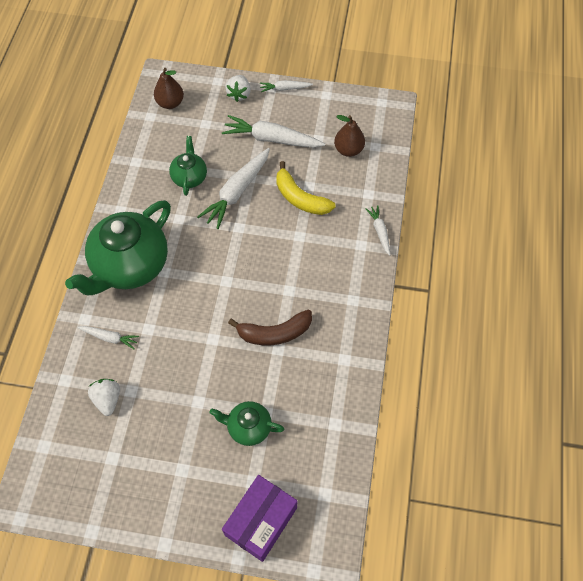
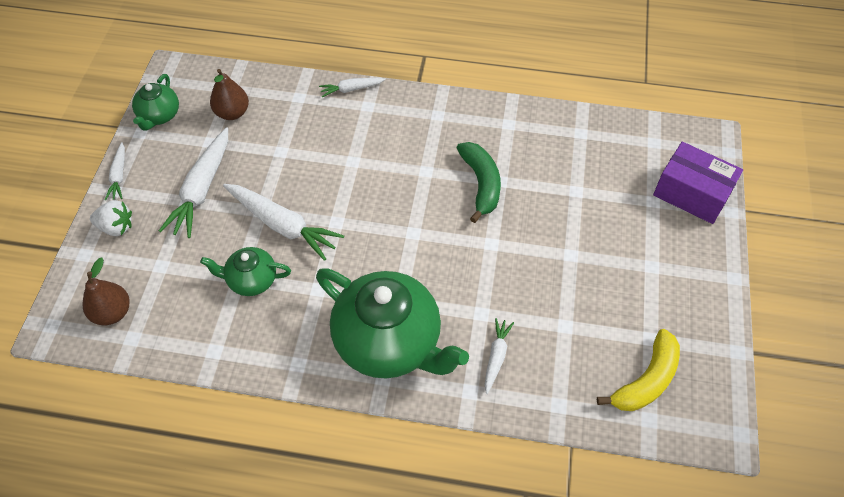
camera: 90 degrees left, 5 degrees down
white strawberry [88,379,120,416] -> none
green teapot [209,401,284,446] -> green teapot moved to [132,74,179,131]
brown banana [228,310,312,345] -> green banana [457,142,501,223]
yellow banana [276,161,336,215] -> yellow banana moved to [597,329,680,411]

